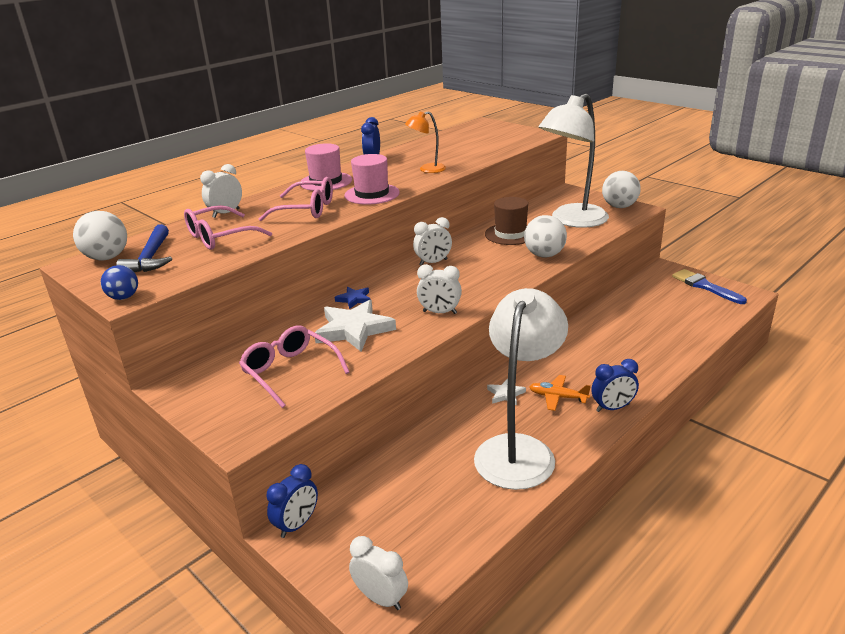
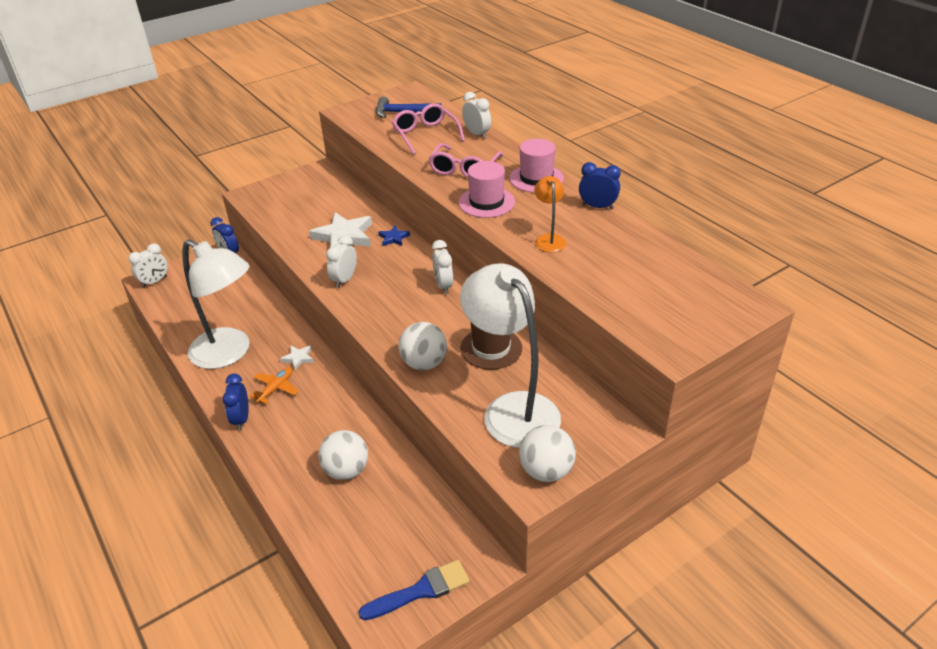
camera: 100 degrees right, 10 degrees up
white ball [73,211,127,260] -> white ball moved to [318,430,368,480]
blue ball [101,265,138,300] -> none
pink glasses [239,326,349,408] -> none

